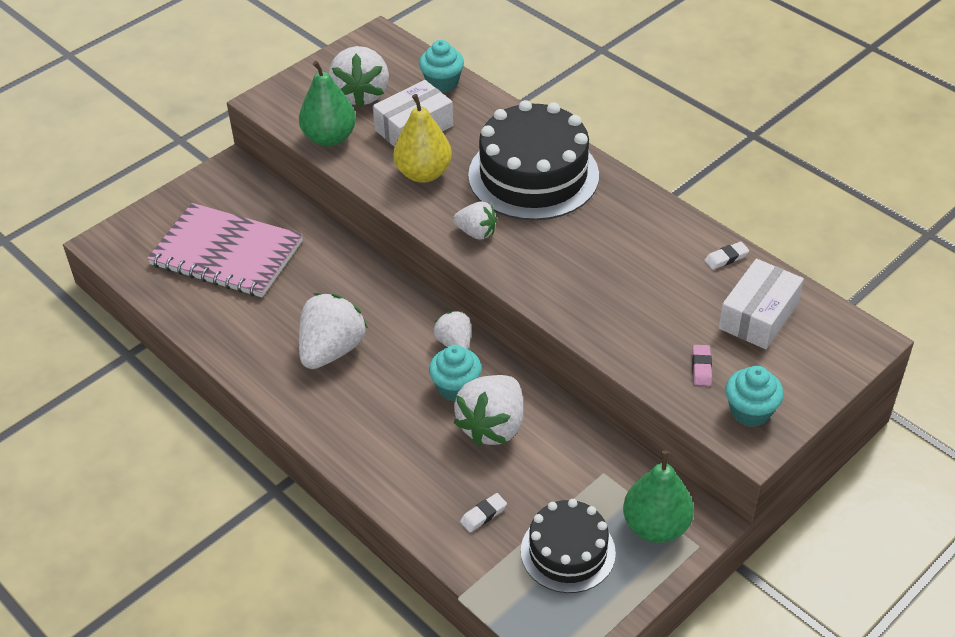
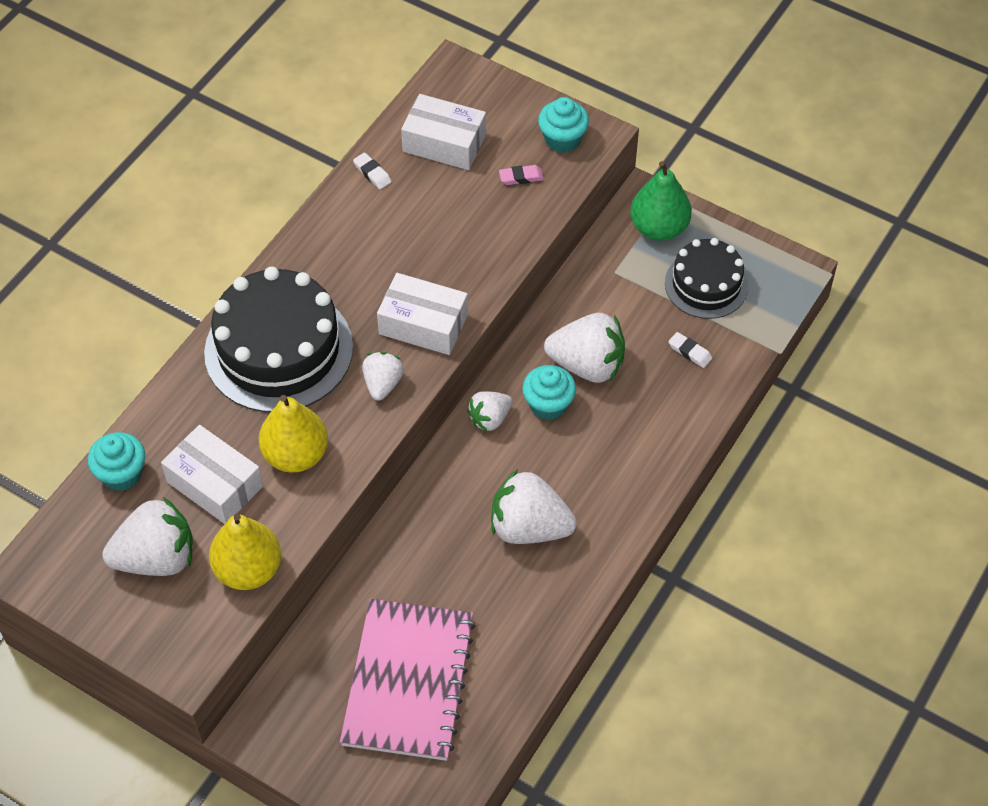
camera: 105 degrees left, 10 degrees up
green pear [299,61,356,147] -> yellow pear [209,514,281,590]
none -> white box [377,273,468,355]

